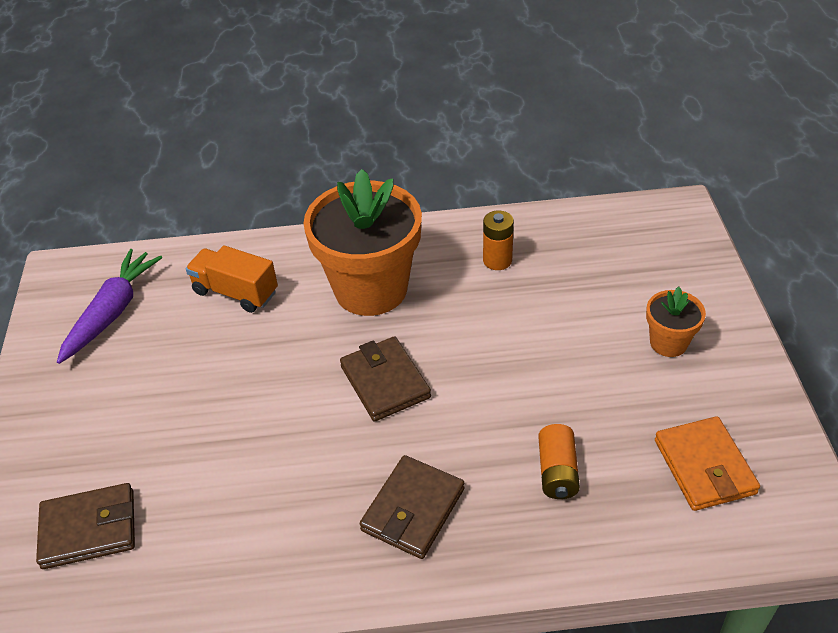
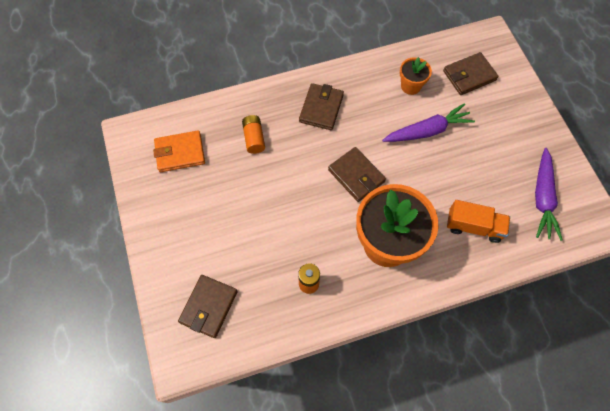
camera: 165 degrees right, 20 degrees up
orange flower pot [646,287,706,357] -> orange flower pot moved to [400,57,432,95]
orange wallet [655,416,760,511] -> orange wallet turned 75 degrees counterclockwise [153,130,205,172]
none -> brown wallet [178,275,238,338]
none -> purple carrot [382,103,475,142]

